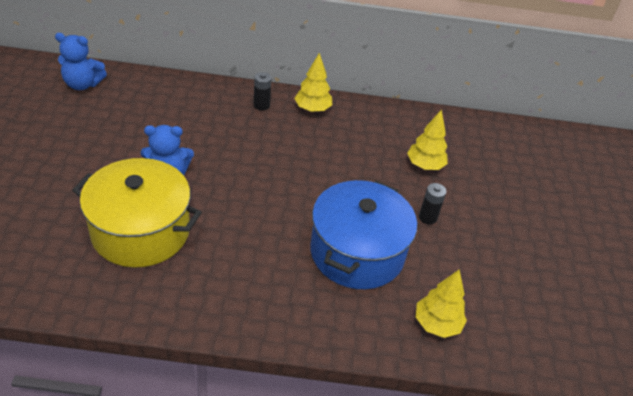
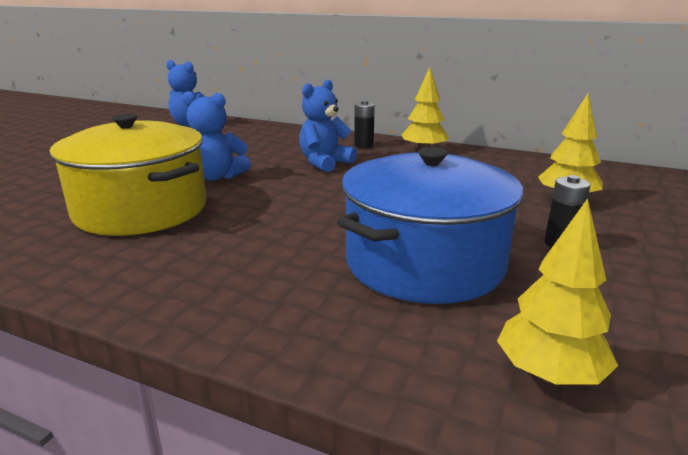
camera: 25 degrees right, 20 degrees down
none -> blue teddy bear [299,79,357,172]

